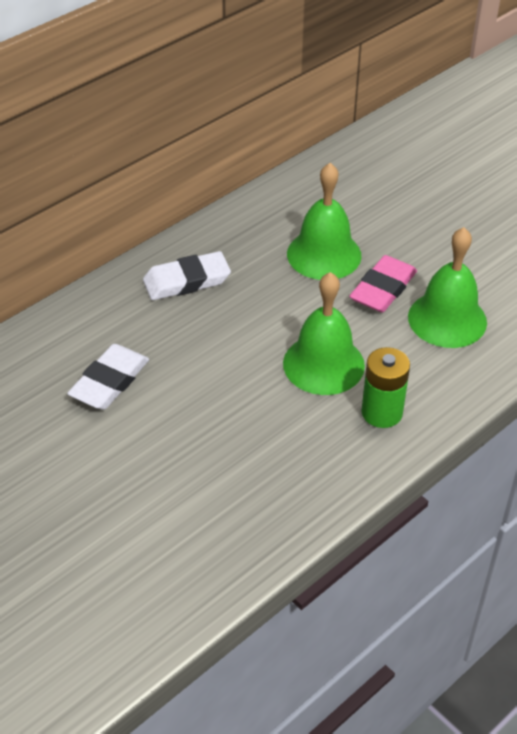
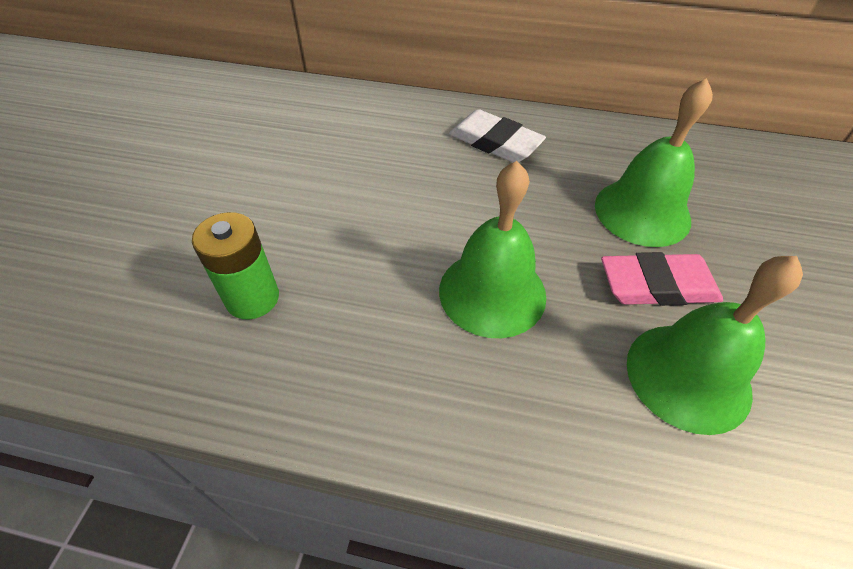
camera: 55 degrees right, 5 degrees up
white eraser [67,344,149,410] -> none
green battery [361,347,410,428] -> green battery moved to [192,212,279,320]

